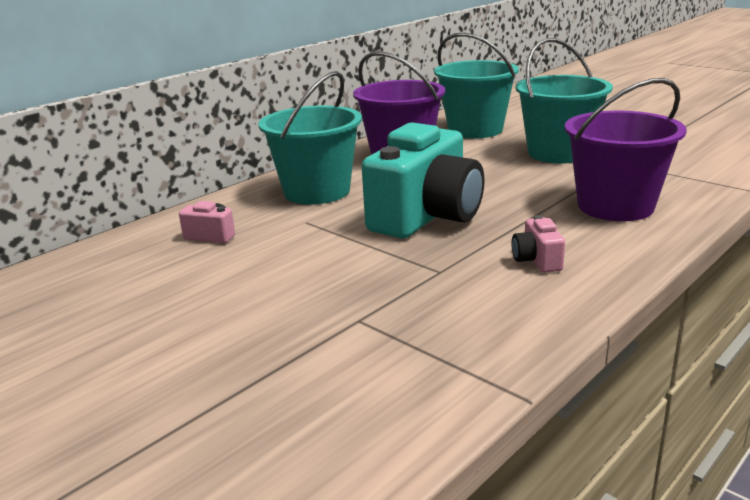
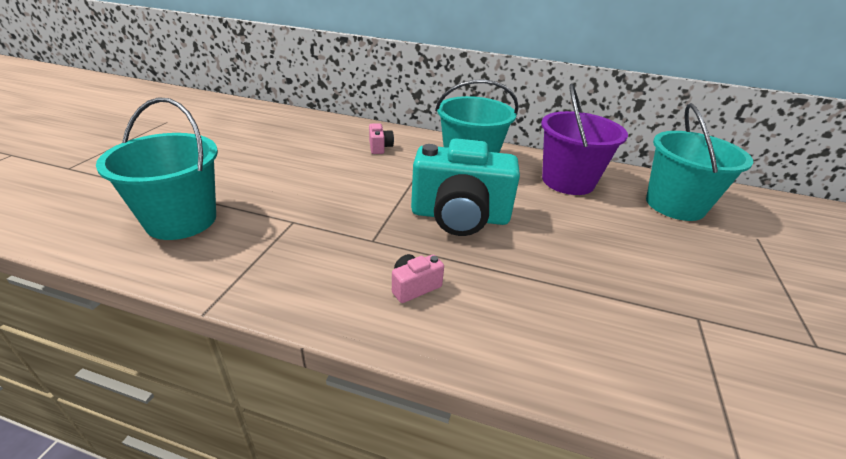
camera: 60 degrees right, 10 degrees up
turquoise bucket [515,38,613,163] -> turquoise bucket moved to [96,97,218,240]
purple bucket [564,78,687,221] -> none

